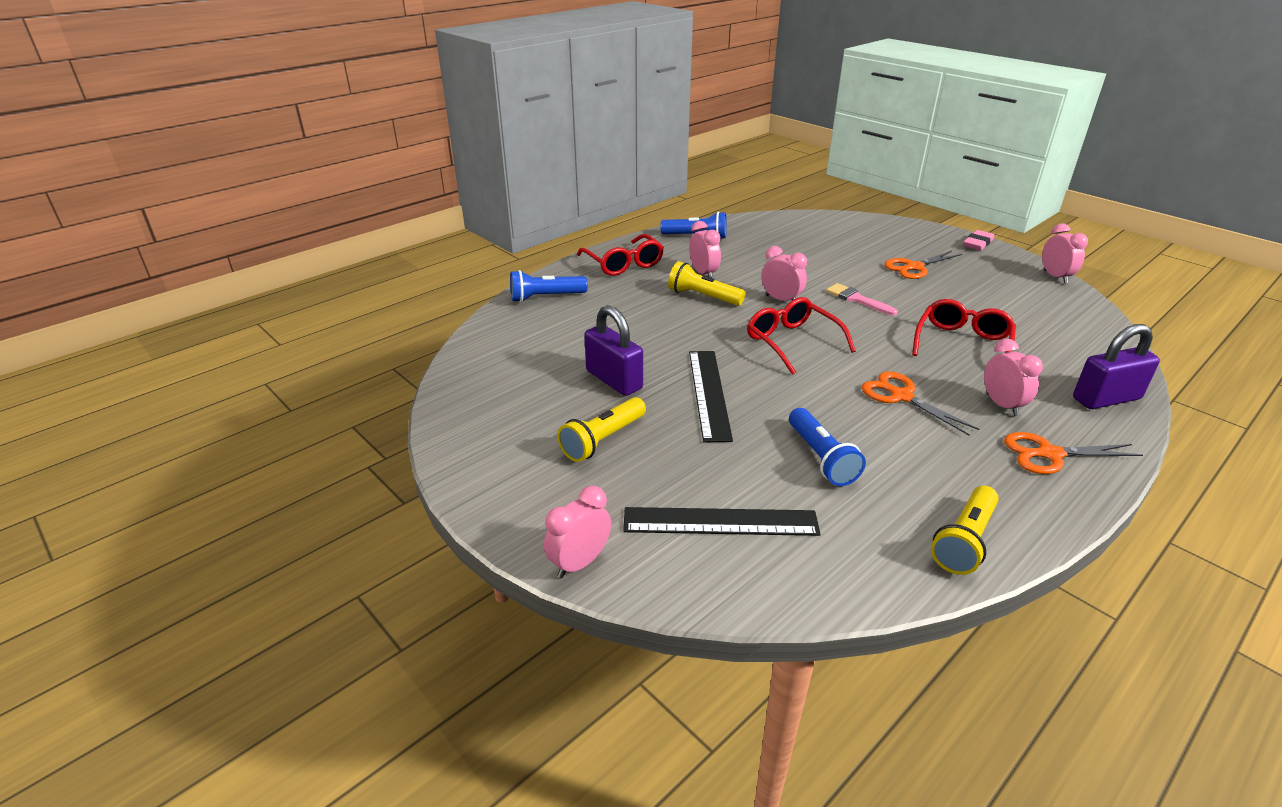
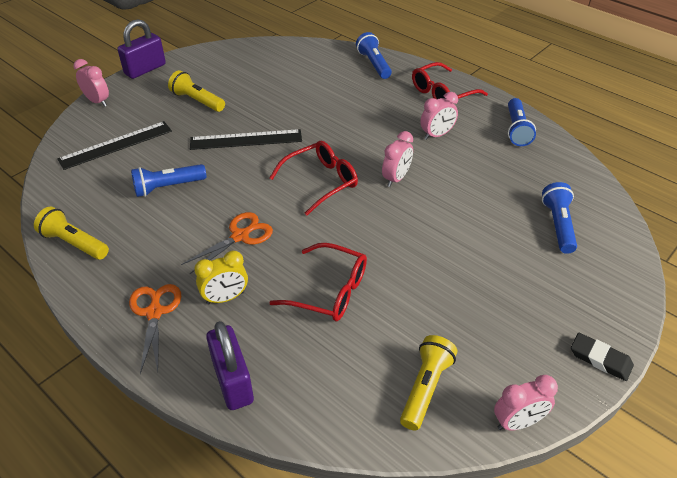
camera: 85 degrees right, 10 degrees up
purple padlock [584,305,643,396] -> purple padlock moved to [118,19,166,79]
black ruler [623,507,821,536] -> black ruler turned 60 degrees clockwise [57,121,172,170]
yellow flashlight [668,261,745,306] -> yellow flashlight moved to [400,335,457,431]
pink brush [826,283,898,316] -> none
orange scissors [884,251,962,279] -> none
pink eraser [963,230,994,251] -> black eraser [571,333,634,381]
pink clock [984,339,1043,416] -> yellow clock [194,250,248,304]
none -> blue flashlight [542,182,577,254]

